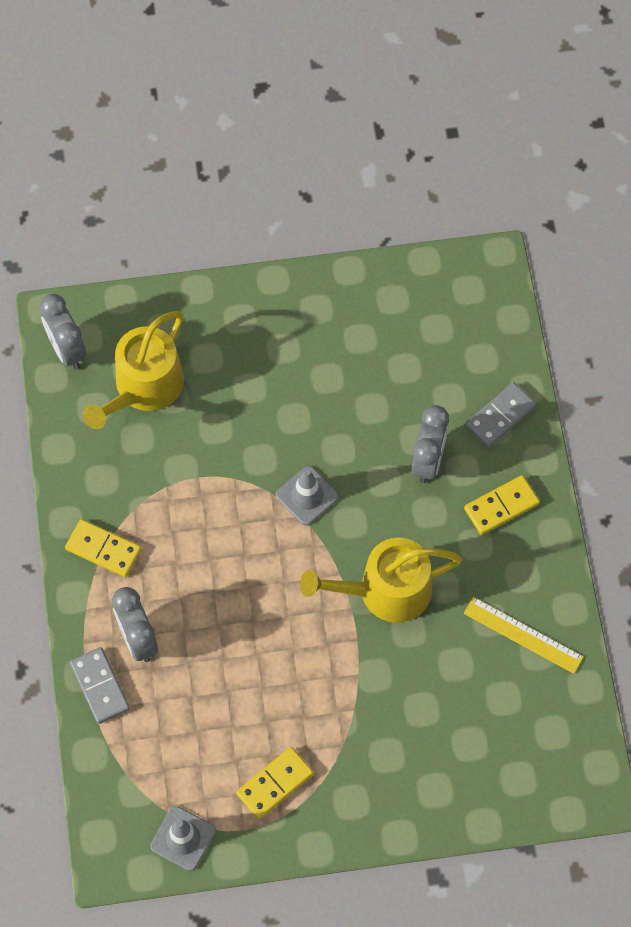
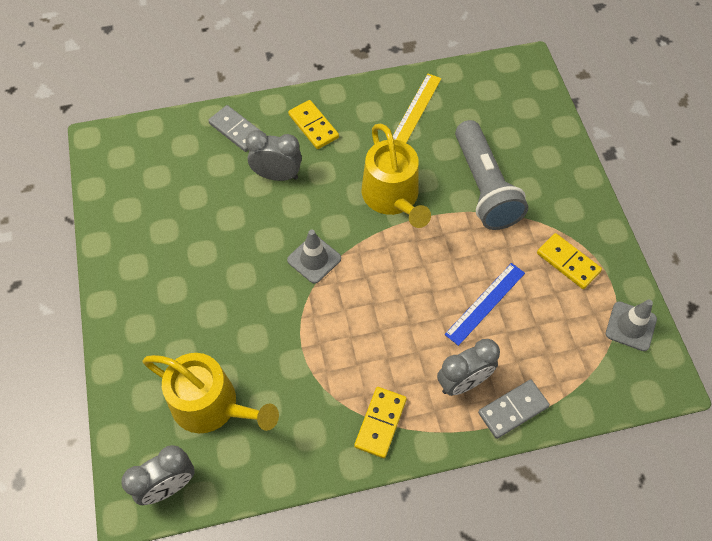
camera: 95 degrees left, 5 degrees down
none -> blue ruler [445,263,525,346]
none -> grey flashlight [455,120,528,230]

